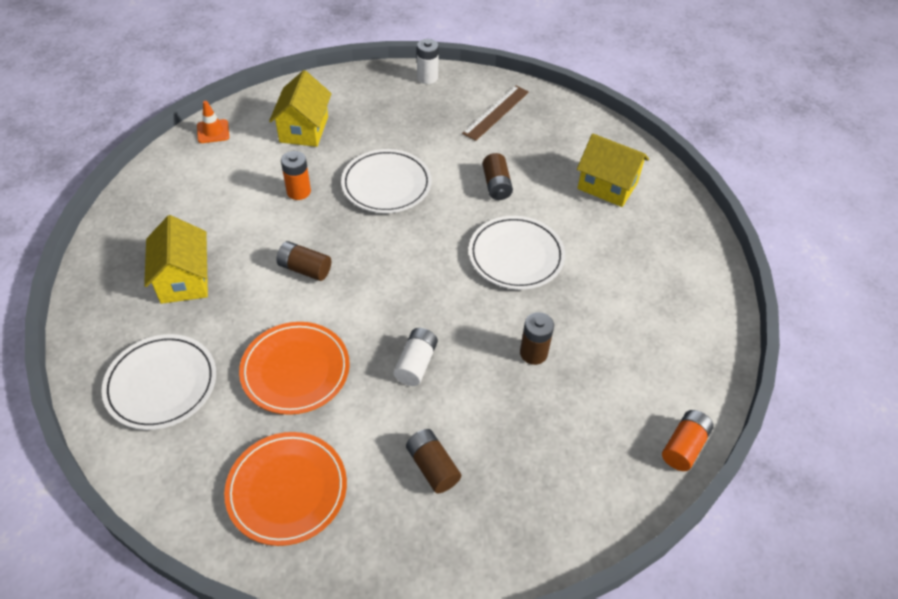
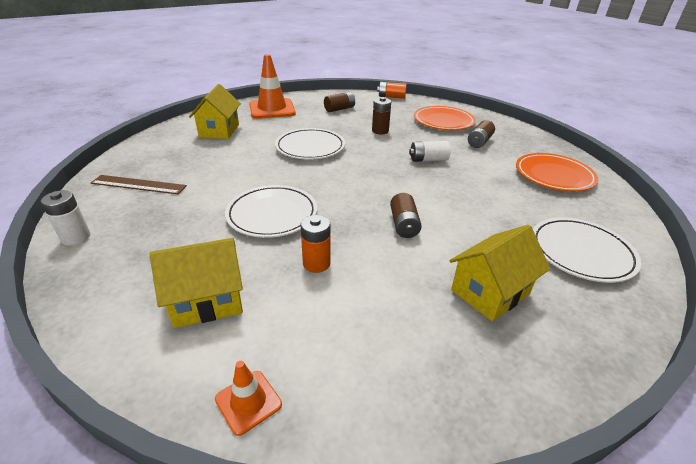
camera: 115 degrees left, 15 degrees down
orange plate [239,322,350,415] -> orange plate moved to [414,106,476,130]
brown battery [483,153,513,200] -> brown battery moved to [324,92,355,112]
none -> orange traffic cone [249,54,296,119]

